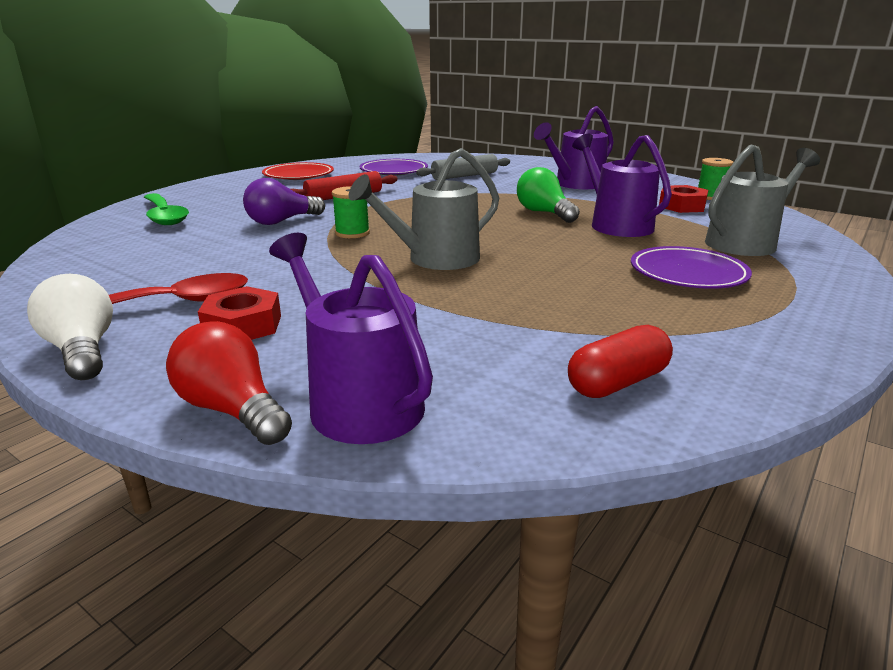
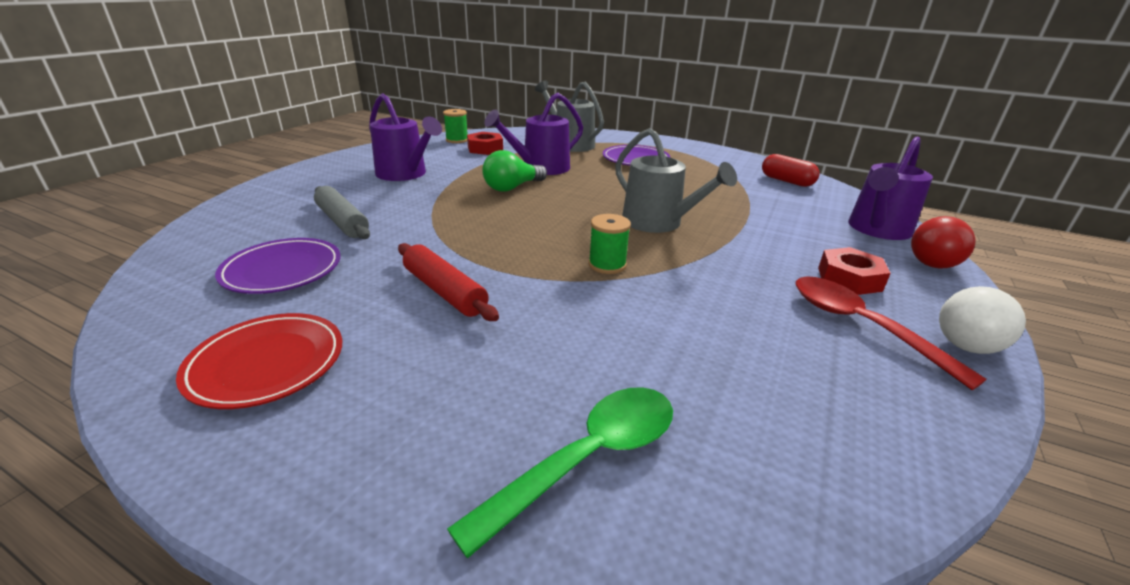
camera: 100 degrees left, 5 degrees up
purple light bulb [243,178,325,225] -> none

